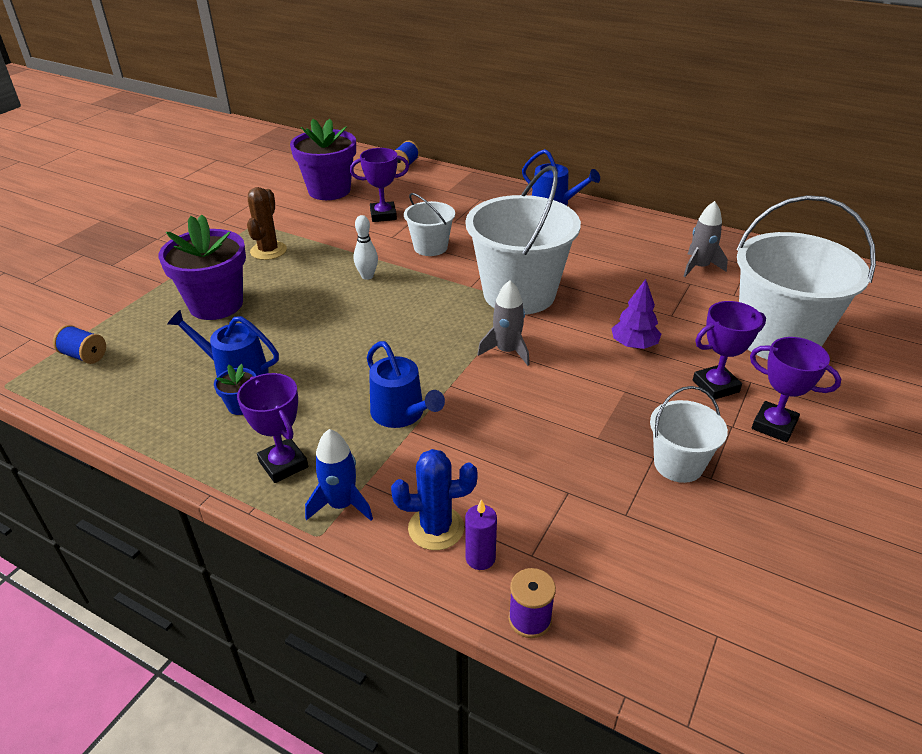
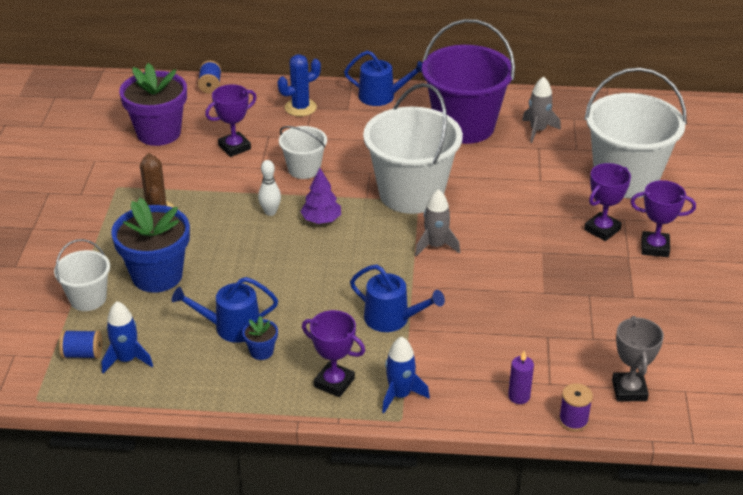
camera: 25 degrees left, 0 degrees up
purple flower pot [159,215,246,320] -> blue flower pot [111,198,190,293]
blue cactus [391,449,478,550] -> blue cactus moved to [278,54,321,116]
purple tree [611,279,661,349] -> purple tree moved to [300,168,341,224]
white bucket [650,386,728,483] -> white bucket moved to [54,239,110,311]
none -> blue rocket [102,301,153,373]
none -> purple bucket [422,19,515,144]
none -> grey trophy [612,316,664,402]

